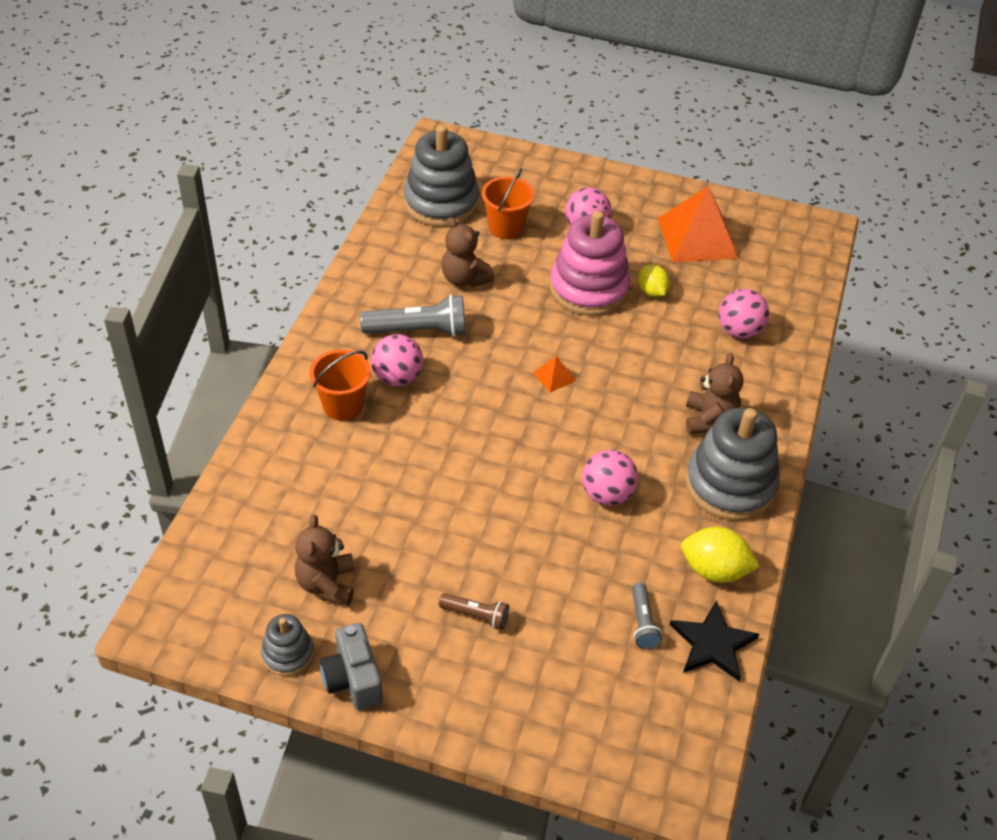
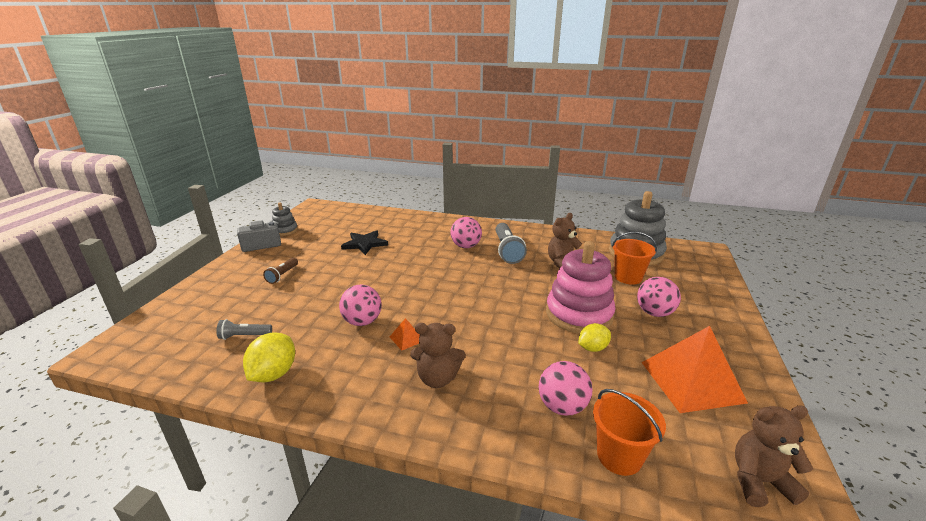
camera: 90 degrees right, 20 degrees down
brown teddy bear [295,515,355,606] -> brown teddy bear moved to [735,405,813,507]
orange bucket [309,349,371,421] -> orange bucket moved to [593,389,666,476]
orange pyramid [533,356,576,392] -> orange pyramid moved to [390,318,419,351]
black star [670,600,759,681] -> black star moved to [341,230,388,255]
grey stacking toy [685,407,780,521] -> none

